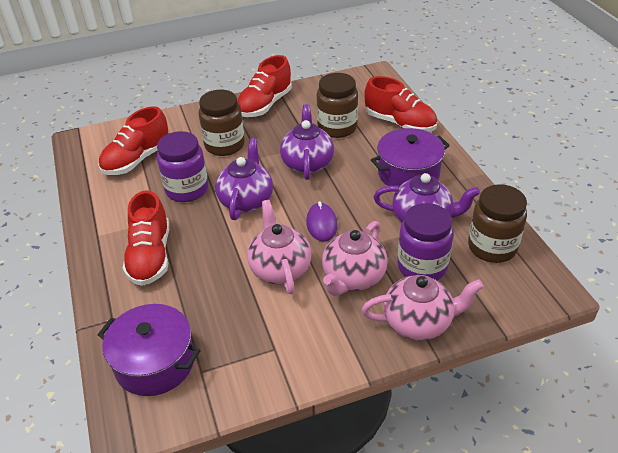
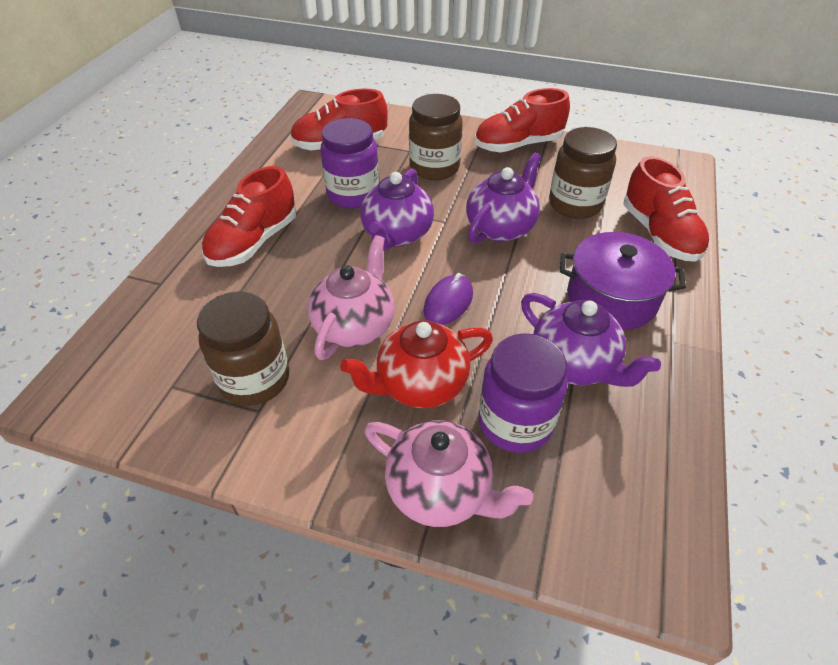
camera: 35 degrees right, 5 degrees up
purple pot [98,304,201,396] -> none
purple teapot [215,138,273,220] -> purple teapot turned 150 degrees clockwise [360,168,434,251]
pink teapot [322,221,388,296] -> red teapot [340,320,493,408]
brown jar [468,184,527,263] -> brown jar moved to [197,292,289,406]

